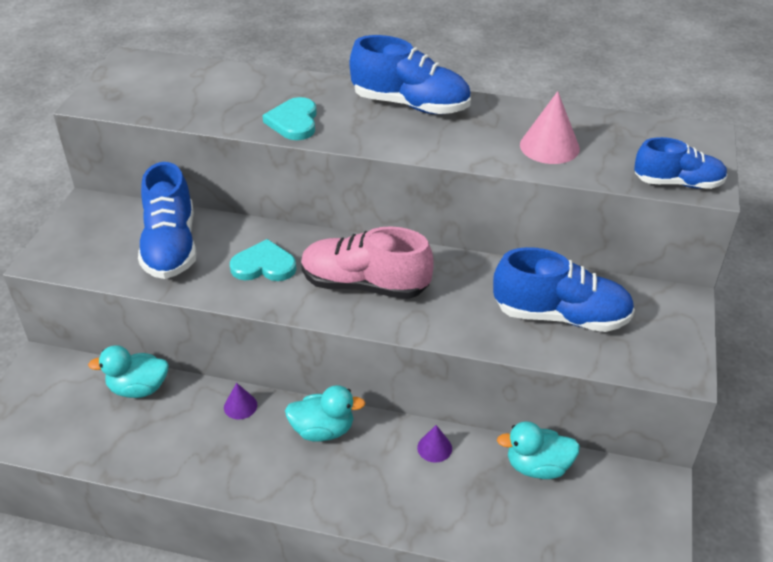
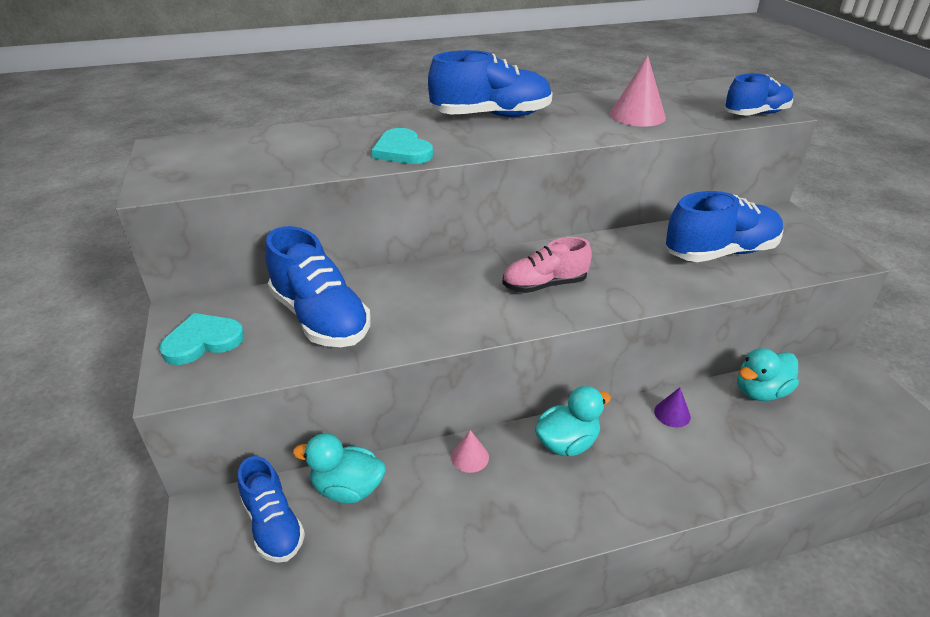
camera: 30 degrees left, 5 degrees down
turquoise duck [88,345,169,398] -> turquoise duck turned 45 degrees clockwise [293,433,386,504]
purple cone [224,383,257,419] -> pink cone [451,430,489,473]
turquoise heart [230,239,297,281] -> turquoise heart moved to [159,313,244,365]
pink shoe [301,226,434,299] -> pink shoe [502,237,592,293], size x0.65
none -> blue shoe [238,456,305,563]

